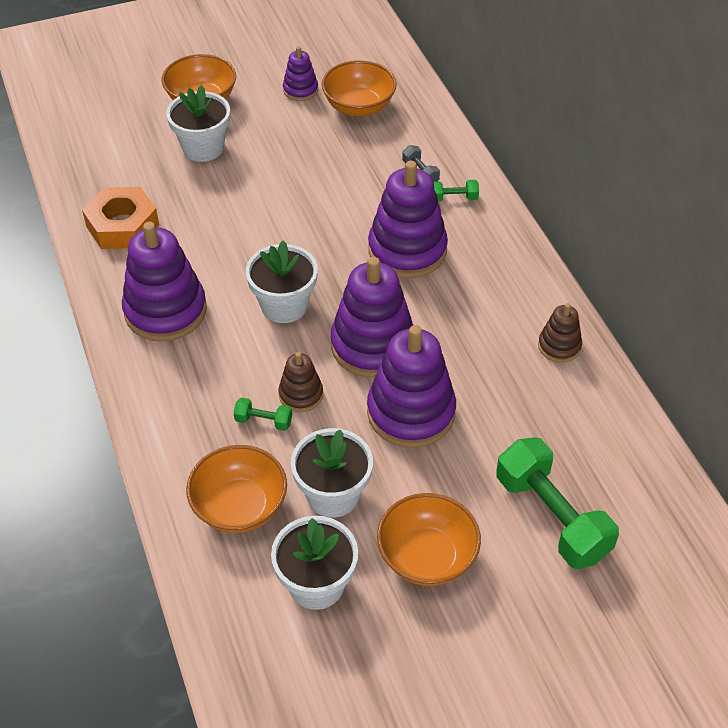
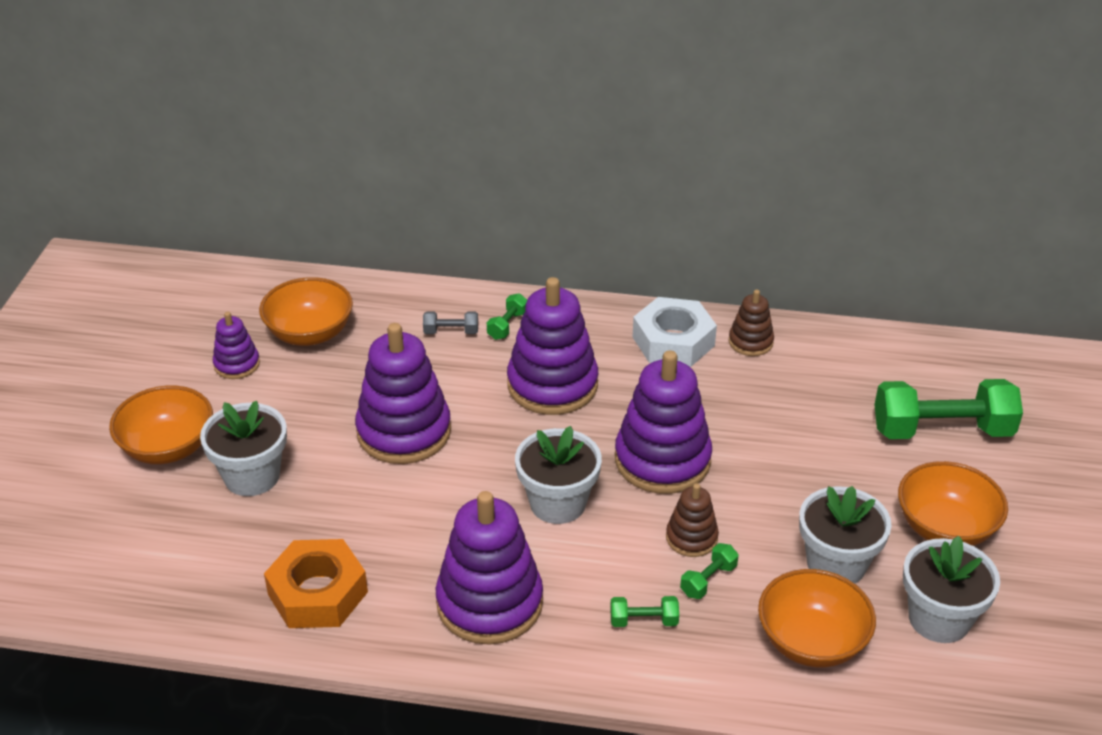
camera: 60 degrees left, 10 degrees down
purple stacking toy [367,325,456,448] -> purple stacking toy moved to [355,323,451,464]
none -> green dumbbell [610,596,679,627]
none -> white nut [633,297,717,367]

